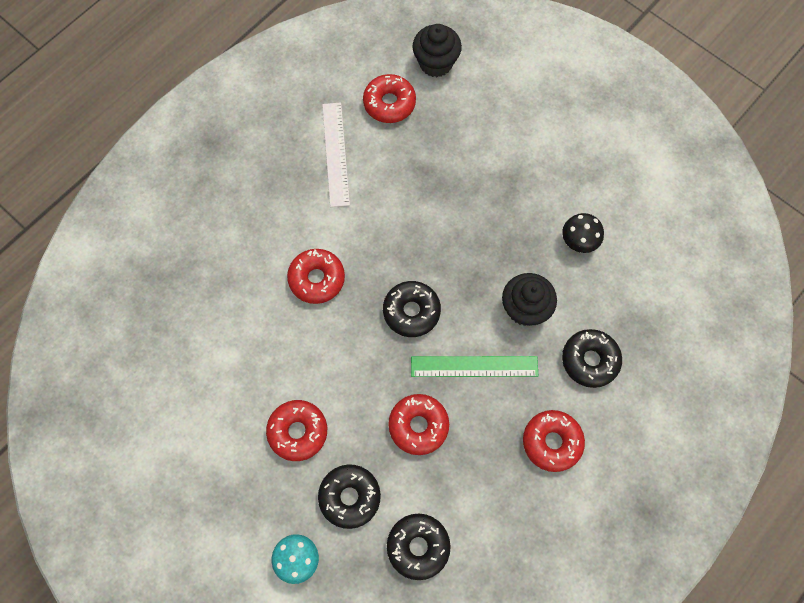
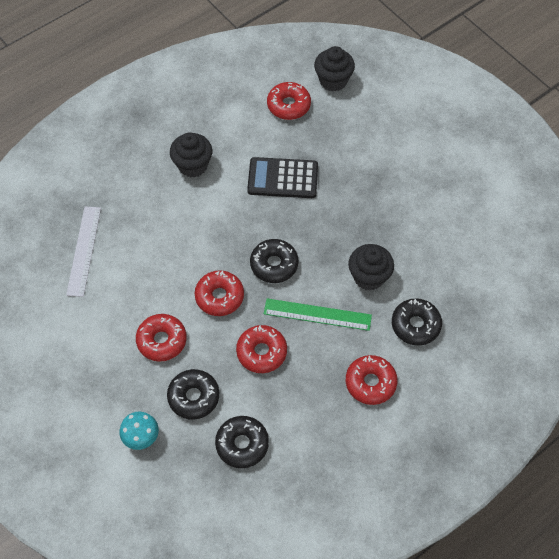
camera: 10 degrees right, 10 degrees down
red donut [287,249,345,304] -> red donut moved to [195,270,244,316]
white ruler [322,102,350,207] -> white ruler moved to [66,206,101,297]
black mushroom [562,213,604,253] -> none
none -> black cupcake [170,132,213,178]
none -> black calculator [247,157,318,198]

